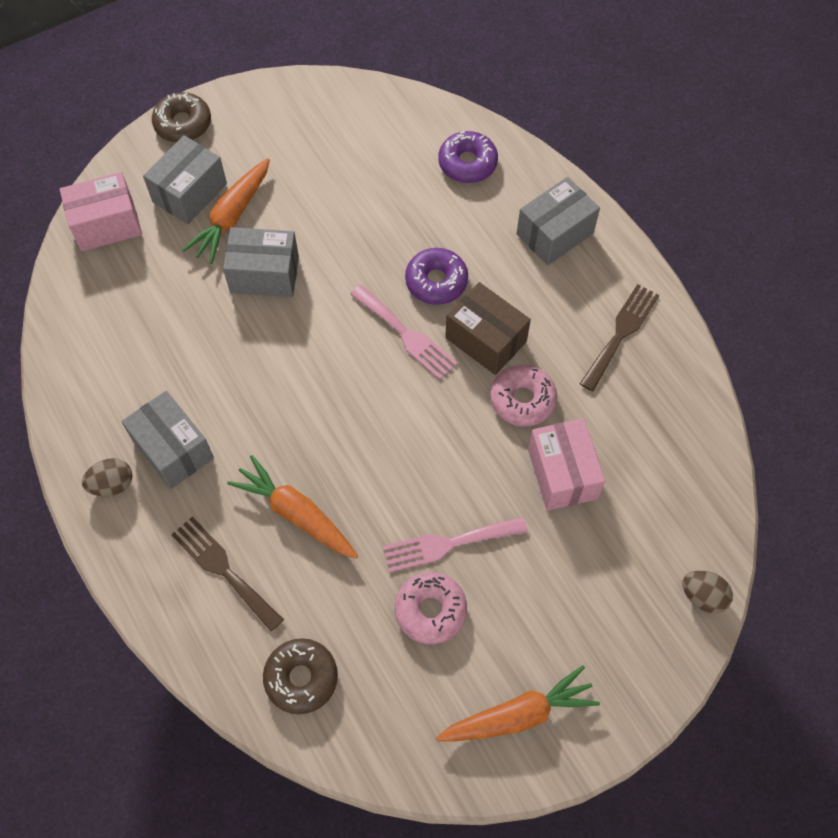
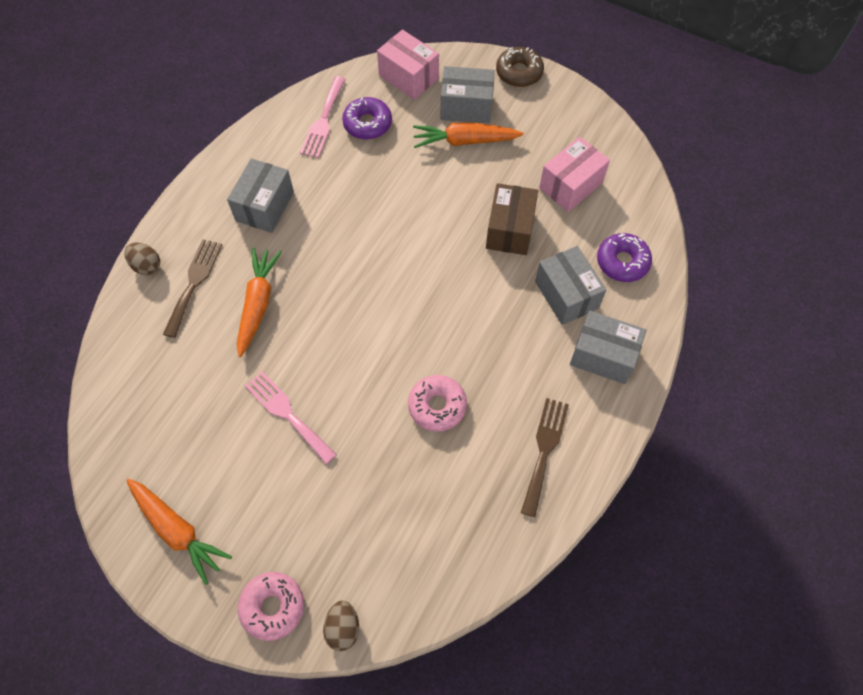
camera: 60 degrees right, 0 degrees up
brown egg [82,458,132,496] -> brown egg moved to [124,242,160,275]
grey box [223,227,299,297] -> grey box moved to [535,246,606,325]
brown donut [263,638,338,714] -> none
pink fork [350,285,458,380] -> pink fork moved to [300,76,346,158]
pink donut [395,572,467,644] -> pink donut moved to [238,572,304,641]
purple donut [405,248,468,305] -> purple donut moved to [342,97,392,140]
brown box [445,282,531,375] -> brown box moved to [486,183,538,255]
pink box [528,418,605,511] -> pink box moved to [539,137,610,212]
brown fork [580,284,659,391] -> brown fork turned 75 degrees counterclockwise [521,398,569,517]

